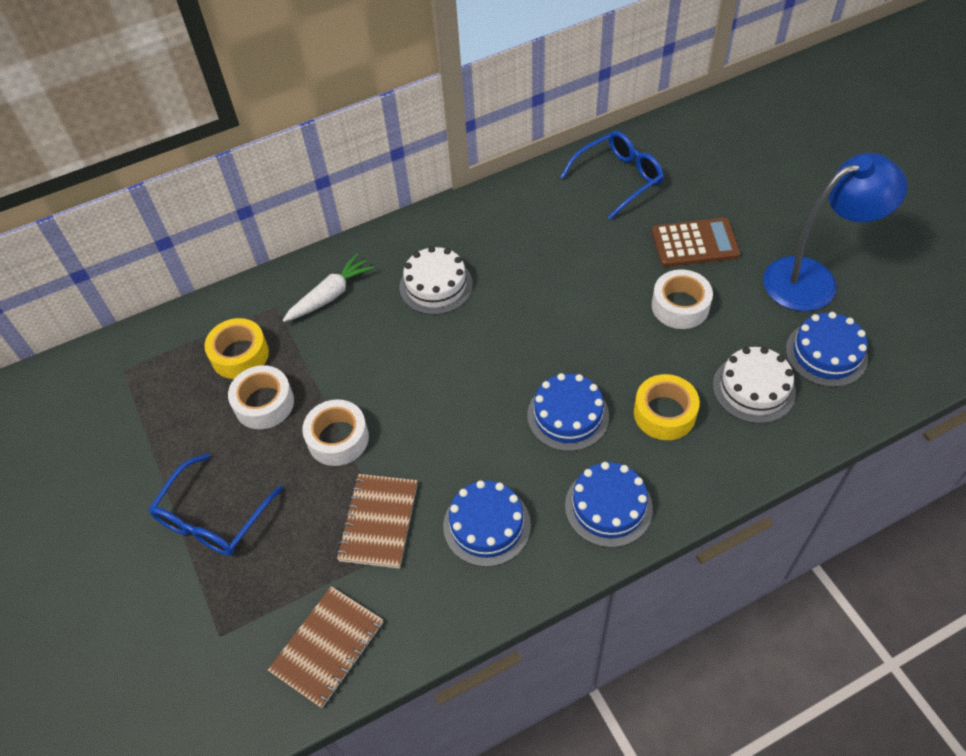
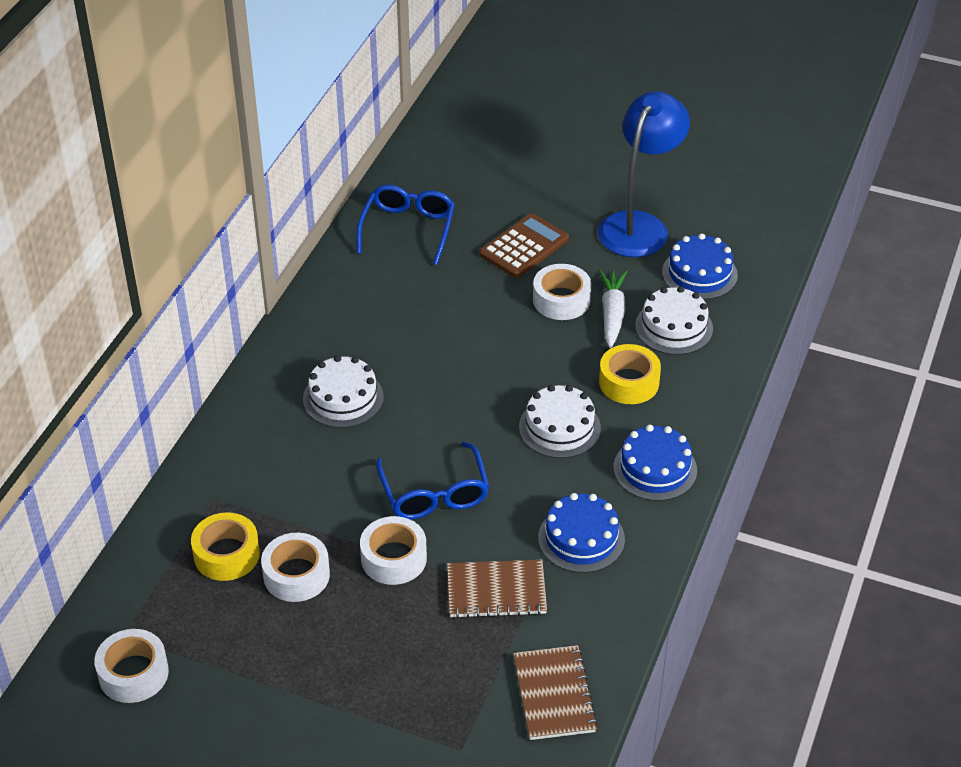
camera: 45 degrees left, 10 degrees down
blue glasses [149,453,283,556] -> blue glasses moved to [376,441,489,520]
white carrot [282,253,374,322] -> white carrot moved to [599,270,627,348]
brown notebook [337,474,418,569] -> brown notebook turned 60 degrees counterclockwise [447,560,547,618]
blue cake [527,373,609,451] -> white cake [519,385,601,458]
none -> white tape [94,629,169,703]

